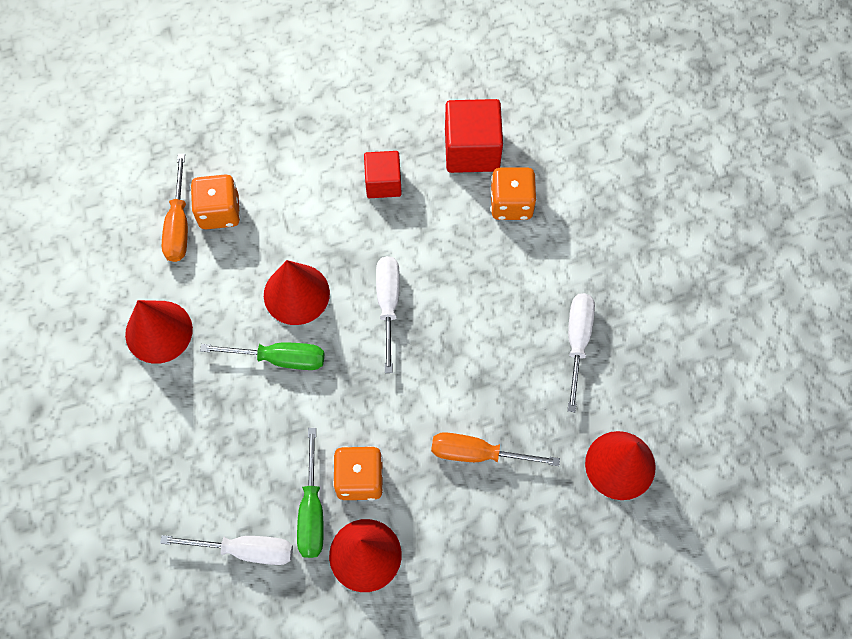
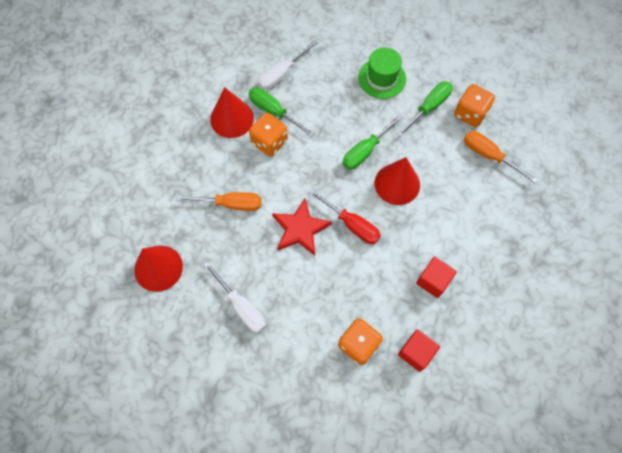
camera: 130 degrees right, 0 degrees up
red cone [125,300,193,364] -> green screwdriver [397,82,453,137]
orange dice [190,174,240,229] -> orange dice moved to [454,84,495,127]
white screwdriver [376,256,400,373] -> red screwdriver [308,188,381,244]
orange screwdriver [431,432,560,466] -> orange screwdriver turned 45 degrees clockwise [176,192,261,211]
red cube [445,99,503,173] -> red cube [398,330,440,372], size x0.64
none -> red star [272,199,332,256]
none -> green hat [358,48,406,99]

